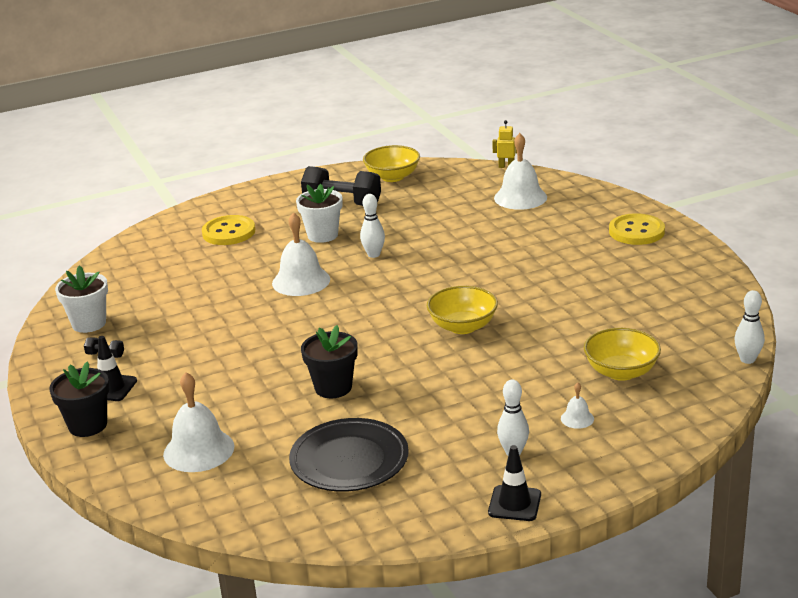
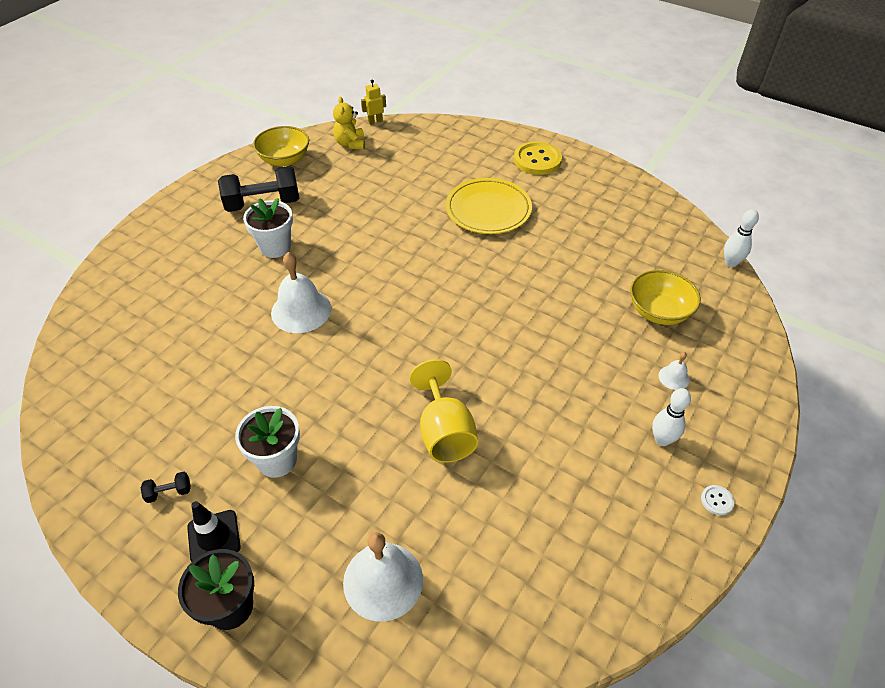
camera: 35 degrees left, 20 degrees up
white flower pot [55,265,108,333] -> white flower pot moved to [235,406,300,478]
yellow button [202,215,255,245] -> none
black plate [289,418,409,492] -> none
black flower pot [301,325,358,398] -> yellow goblet [410,359,478,463]
white bowling pin [360,194,385,258] -> none
yellow bowl [427,286,498,334] -> none
black traffic cone [488,445,541,521] -> white button [701,485,734,515]
white bell [494,133,547,210] -> none
none -> yellow teddy bear [333,96,365,150]
none -> yellow plate [446,178,532,234]

